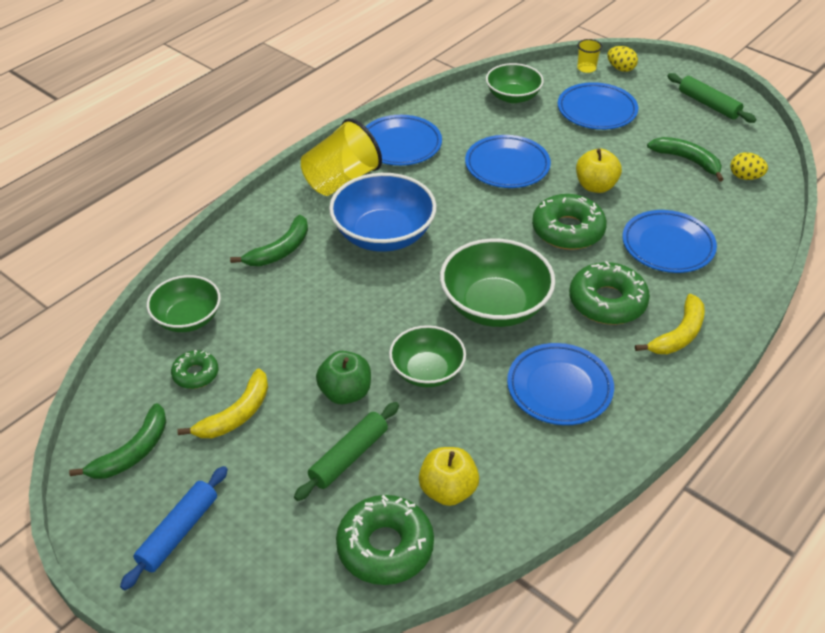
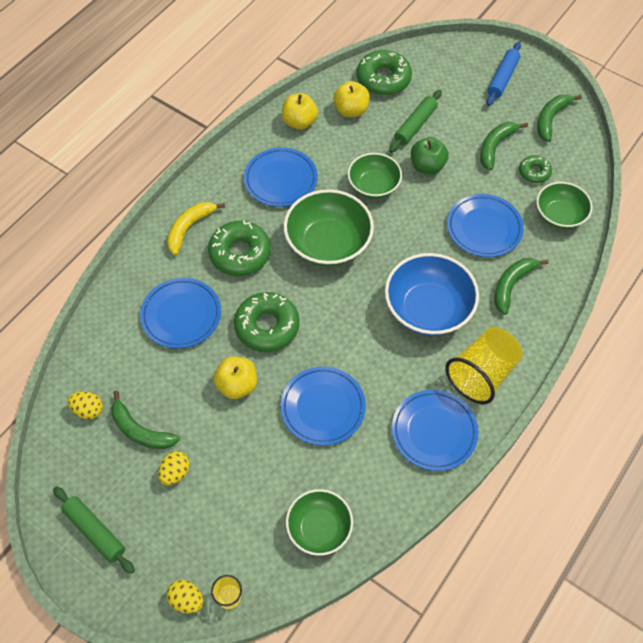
camera: 175 degrees right, 15 degrees up
yellow banana [177,368,268,438] -> green banana [480,122,528,171]
blue plate [558,82,638,130] -> blue plate moved to [447,194,524,257]
none -> yellow egg [158,451,190,485]
none -> yellow apple [282,93,318,130]

